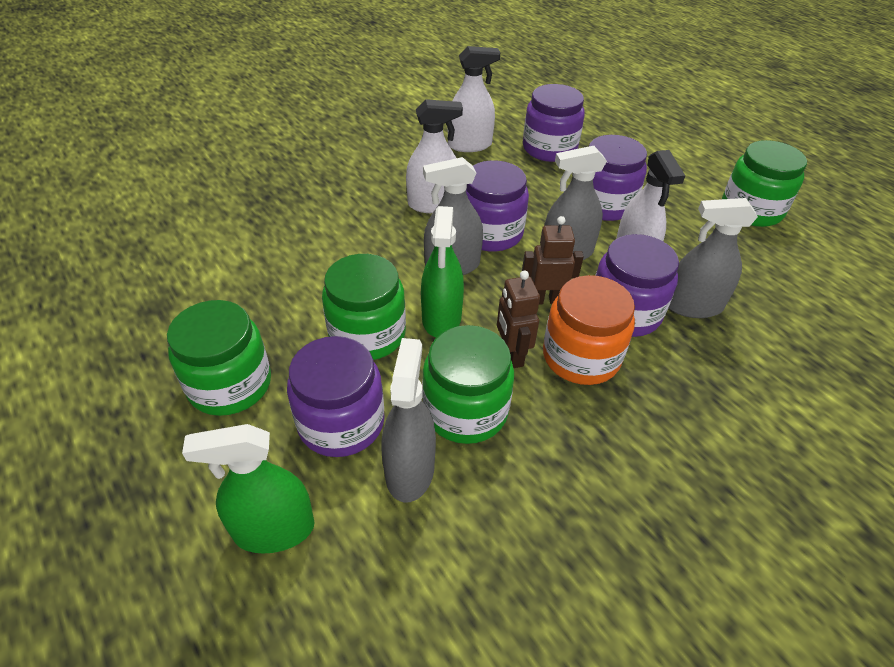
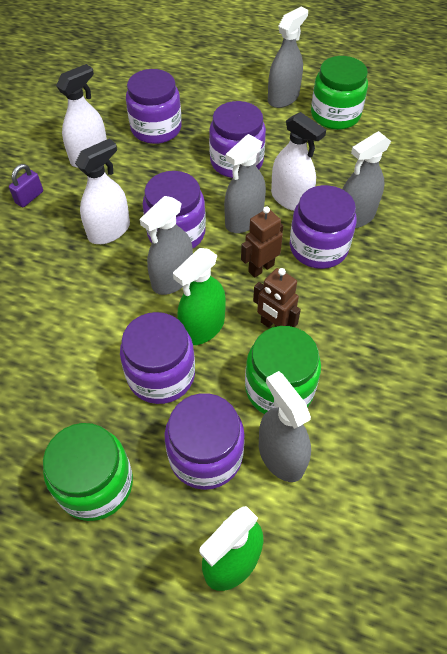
camera: 35 degrees left, 10 degrees up
green jar [322,254,406,360] -> purple jar [120,312,195,404]
green spray bottle [421,206,464,338] -> green spray bottle turned 75 degrees clockwise [173,248,226,345]
orange jar [543,275,635,385] -> none
none -> purple padlock [9,164,43,207]
none -> grey spray bottle [268,7,308,108]

